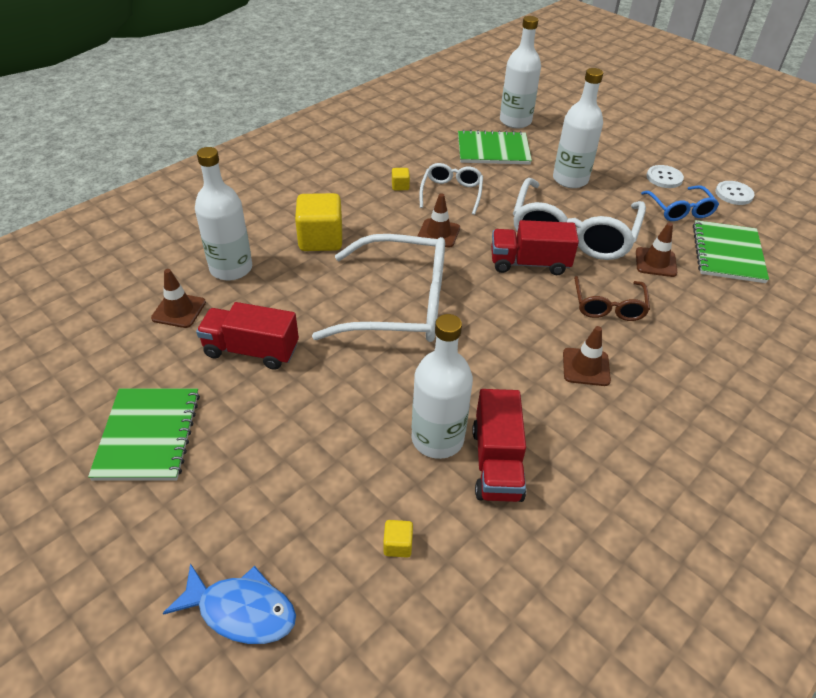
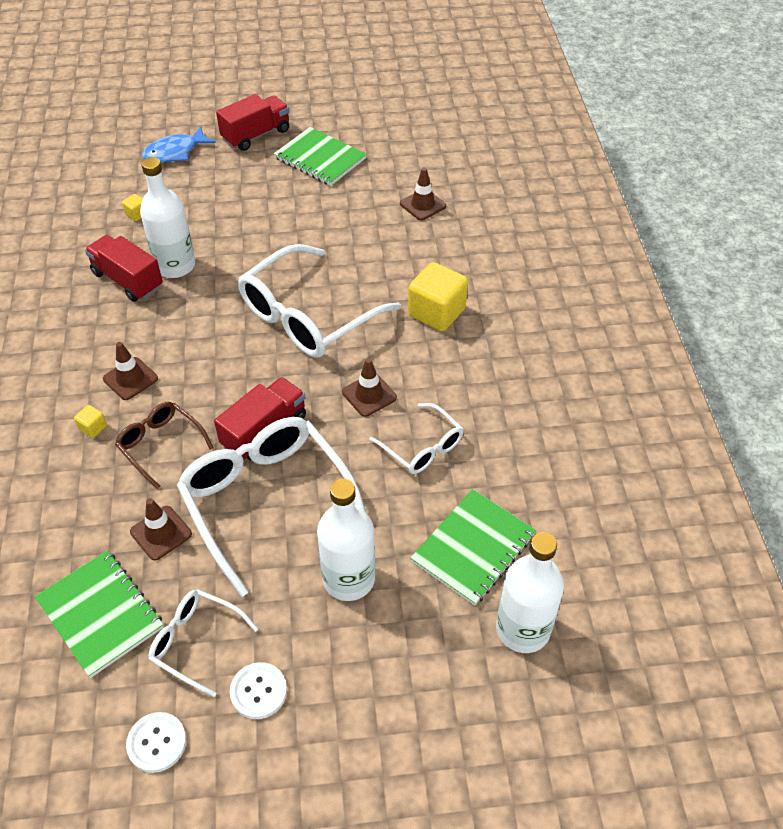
camera: 130 degrees right, 5 degrees up
white bottle [195,147,252,281] -> none
red truck [196,302,299,370] -> red truck moved to [216,94,289,151]
yellow cube [392,168,410,190] -> yellow cube moved to [74,405,107,438]
blue glasses [641,185,719,221] -> white glasses [148,589,258,697]

